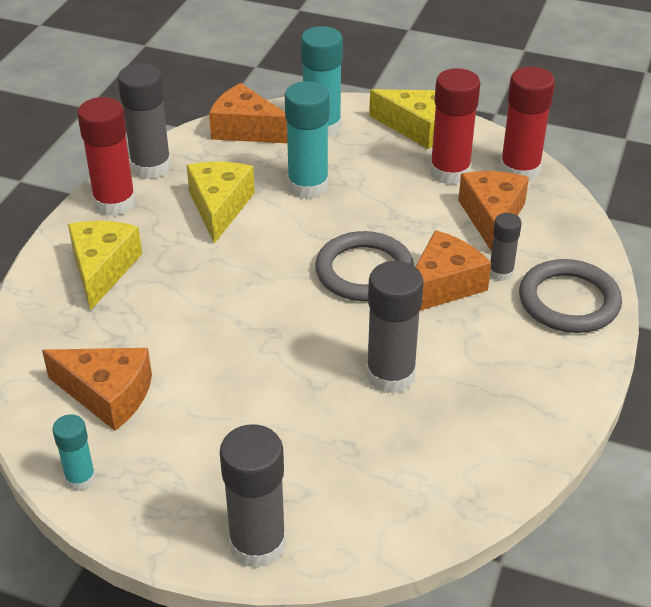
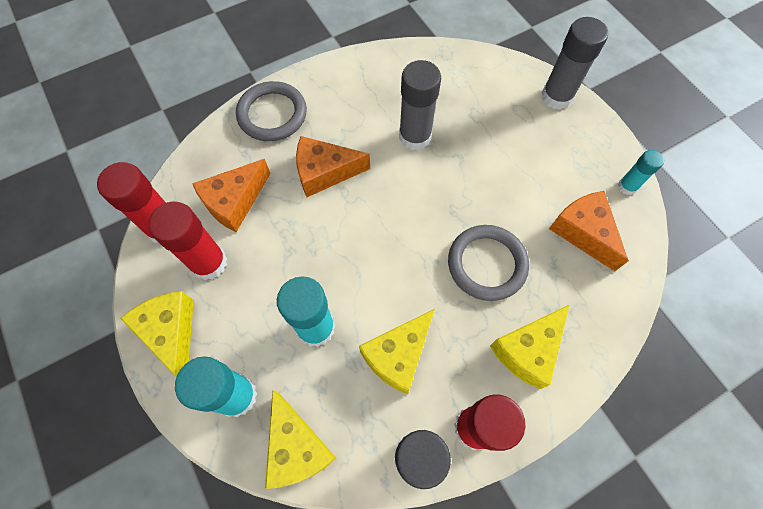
camera: 140 degrees left, 25 degrees up
orange cheese [209,83,288,143] -> yellow cheese [265,390,336,489]
grey ring [315,231,414,302] -> grey ring moved to [448,225,529,301]
grey glue stick [490,213,522,281] -> none

